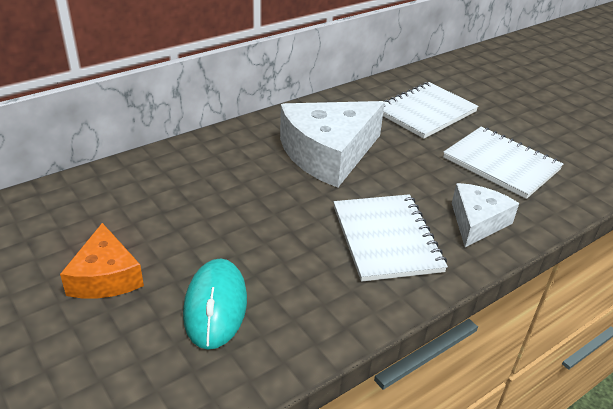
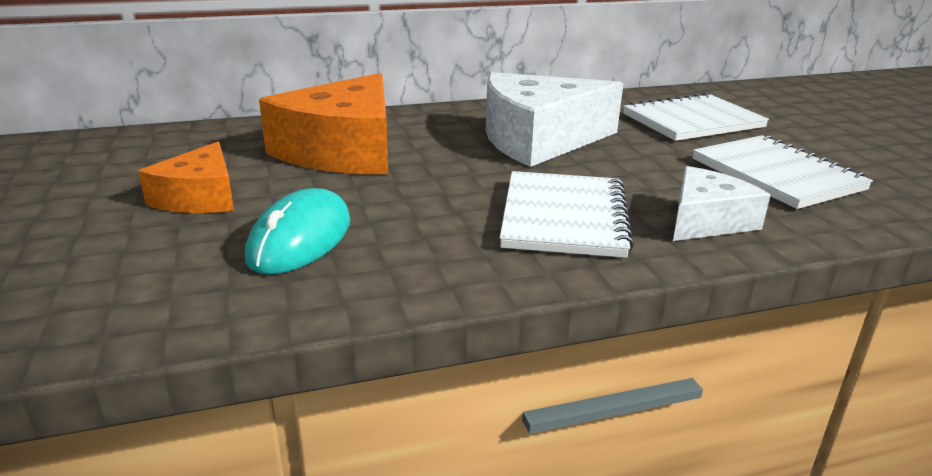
camera: 20 degrees right, 10 degrees down
none -> orange cheese [259,73,388,174]

